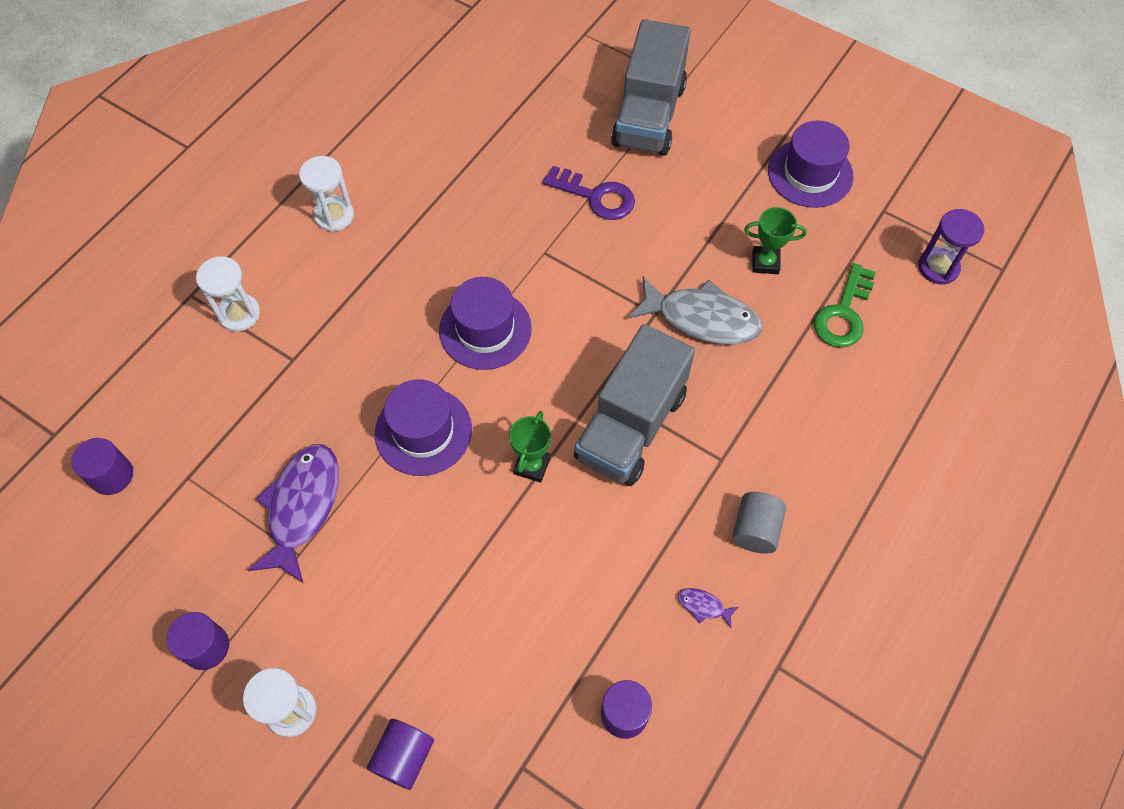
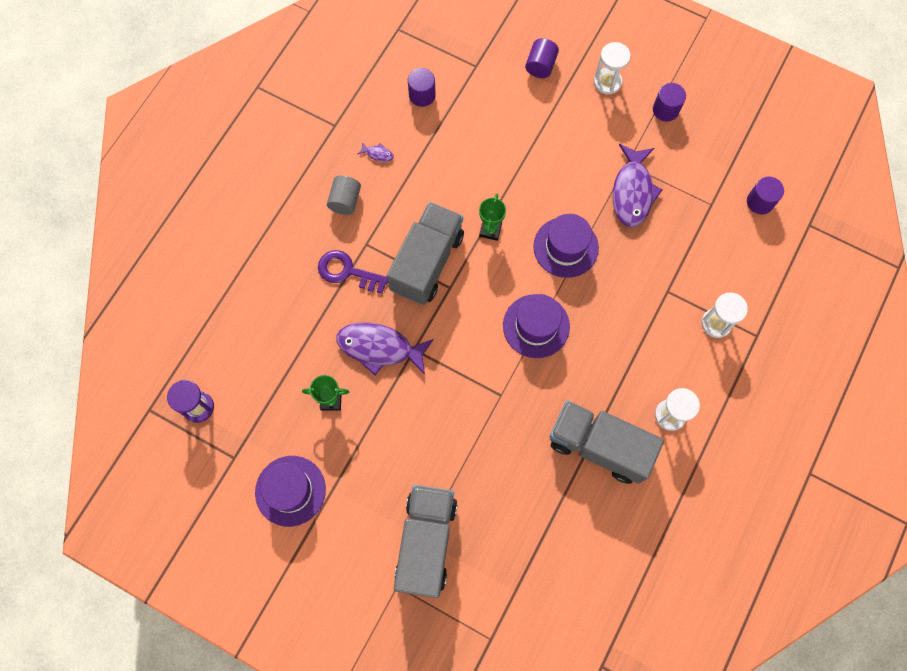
camera: 175 degrees right, 10 degrees up
purple key [543,166,635,220] -> purple key moved to [318,250,388,294]
grey fish [628,276,762,344] -> purple fish [336,322,434,375]
green key [814,263,876,348] -> none
none -> grey truck [550,400,664,484]

